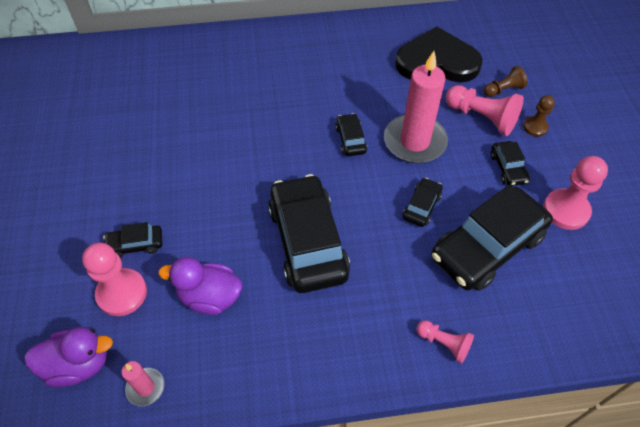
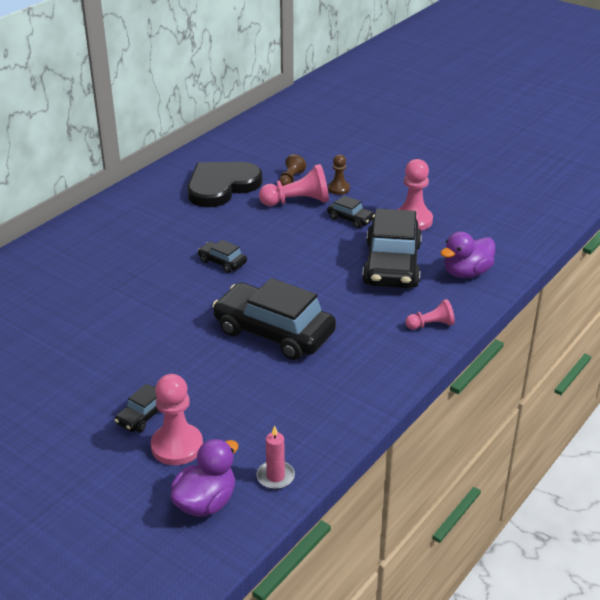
camera: 45 degrees left, 20 degrees down
purple duck [159,257,242,315] -> purple duck moved to [440,231,495,278]
pink candle [384,51,448,163] -> none
black car [403,178,443,227] -> none

